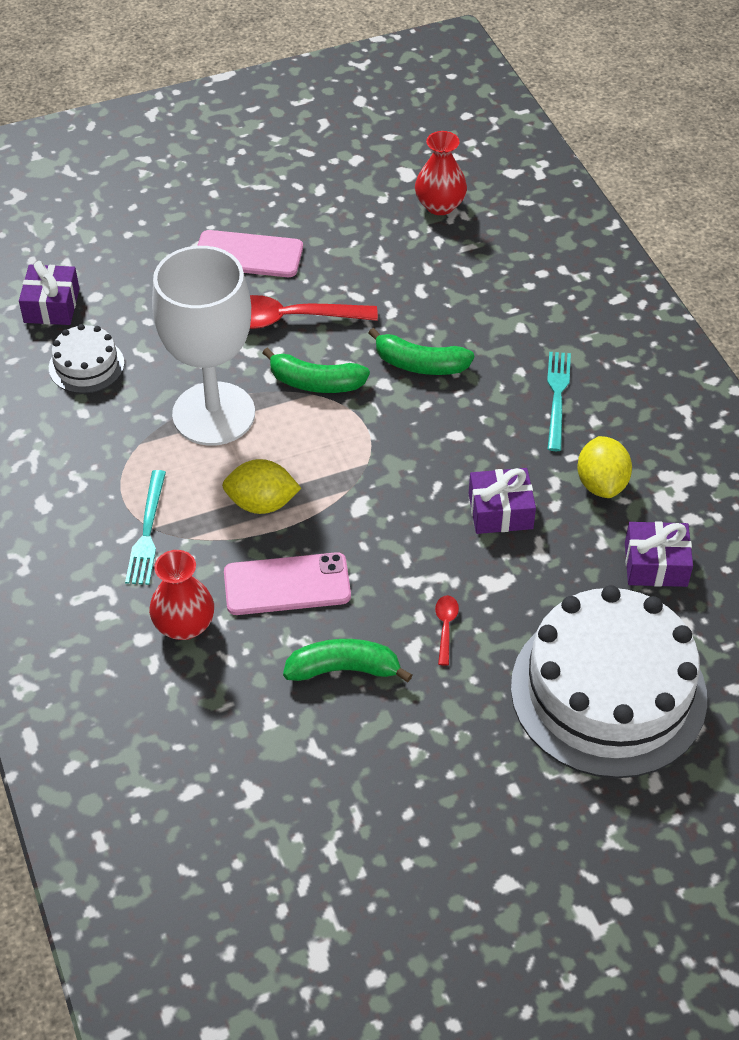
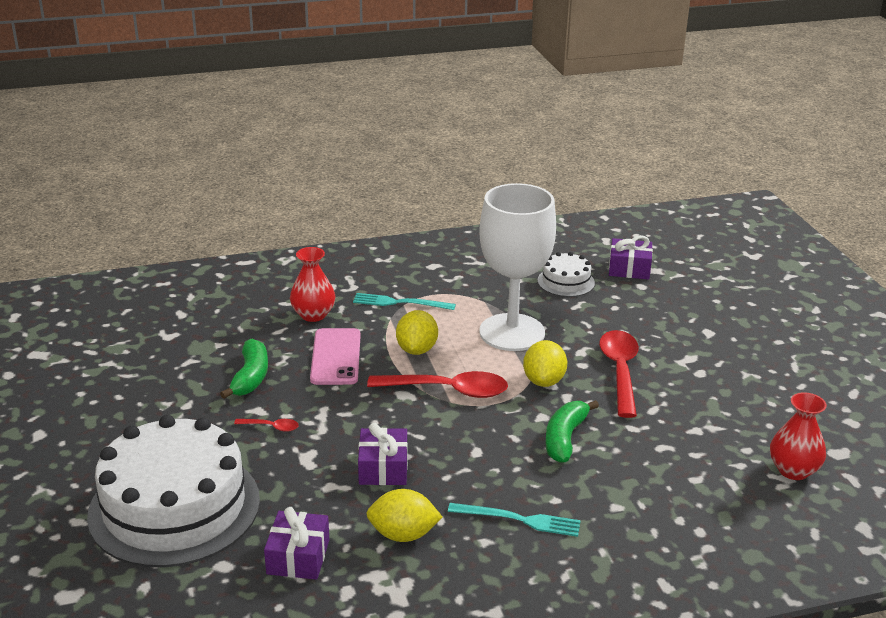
camera: 95 degrees right, 20 degrees down
pink phone [197,230,303,277] -> none
green banana [263,348,370,393] -> yellow lemon [523,340,567,387]
none -> red spoon [367,371,508,398]

